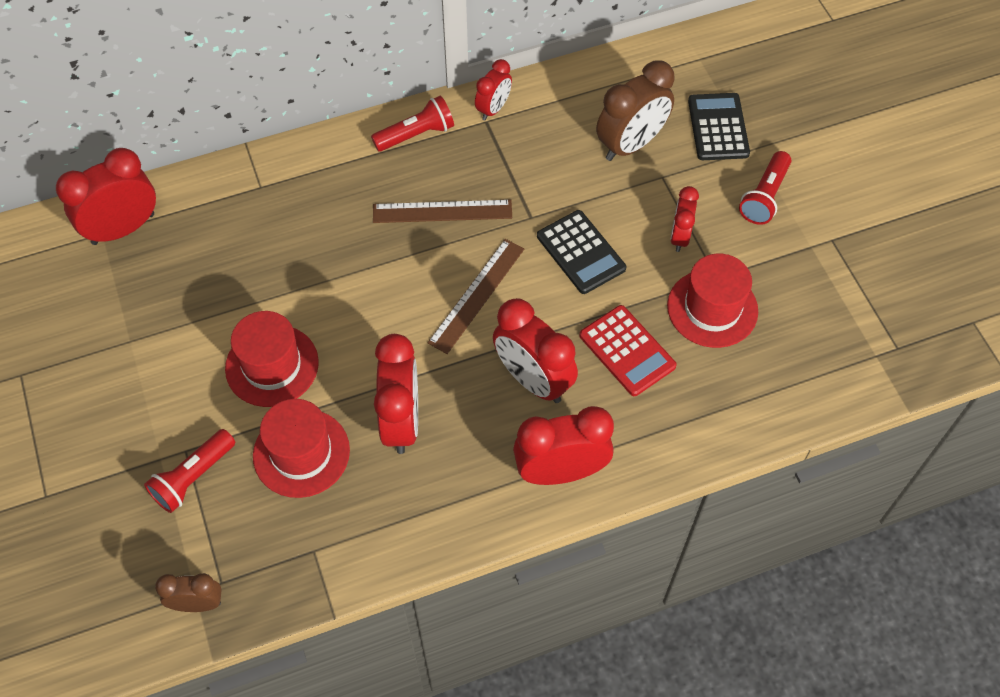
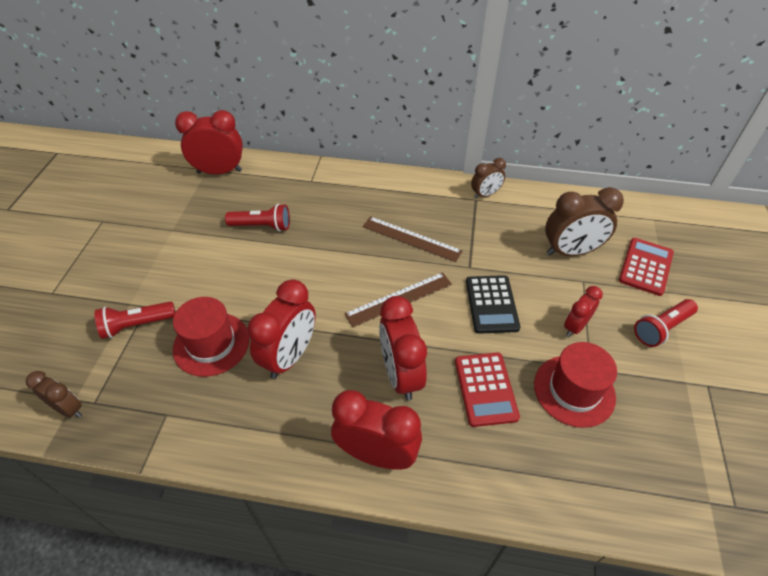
camera: 30 degrees right, 10 degrees down
red hat [225,311,319,407] -> none
red flashlight [371,96,454,152] -> red flashlight moved to [225,204,290,231]
red clock [475,59,512,121] -> brown clock [471,158,506,199]
black calculator [688,93,750,160] -> red calculator [619,238,674,296]

